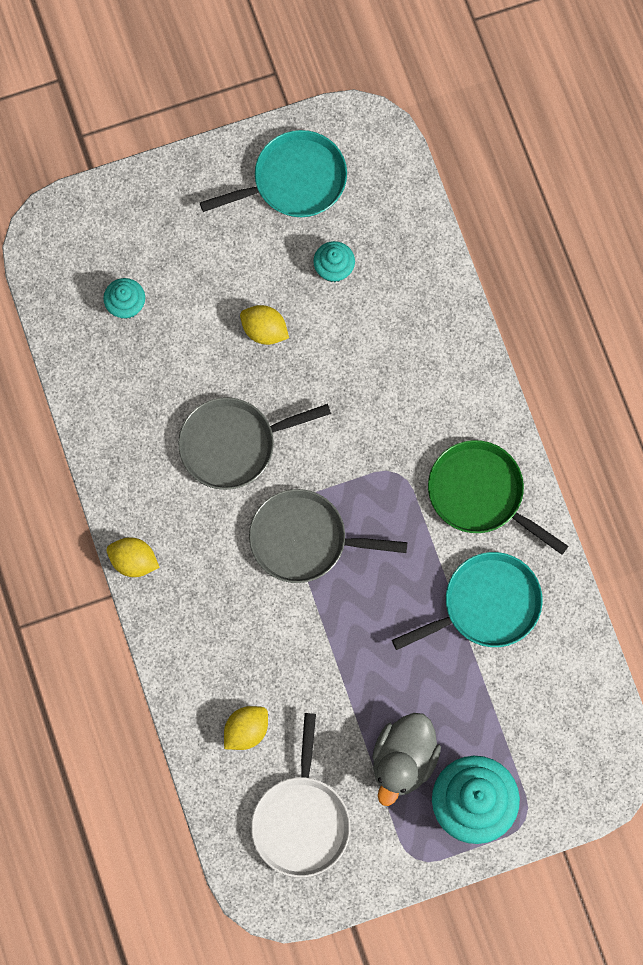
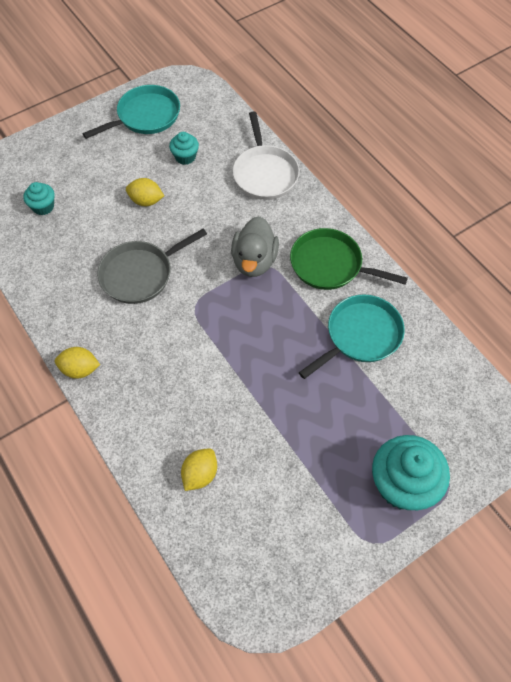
camera: 15 degrees left, 15 degrees down
grey pan [249,489,407,583] -> none
white pan [251,713,350,877] -> white pan moved to [233,112,300,200]
grey duck [372,713,441,806] -> grey duck moved to [231,216,279,277]

